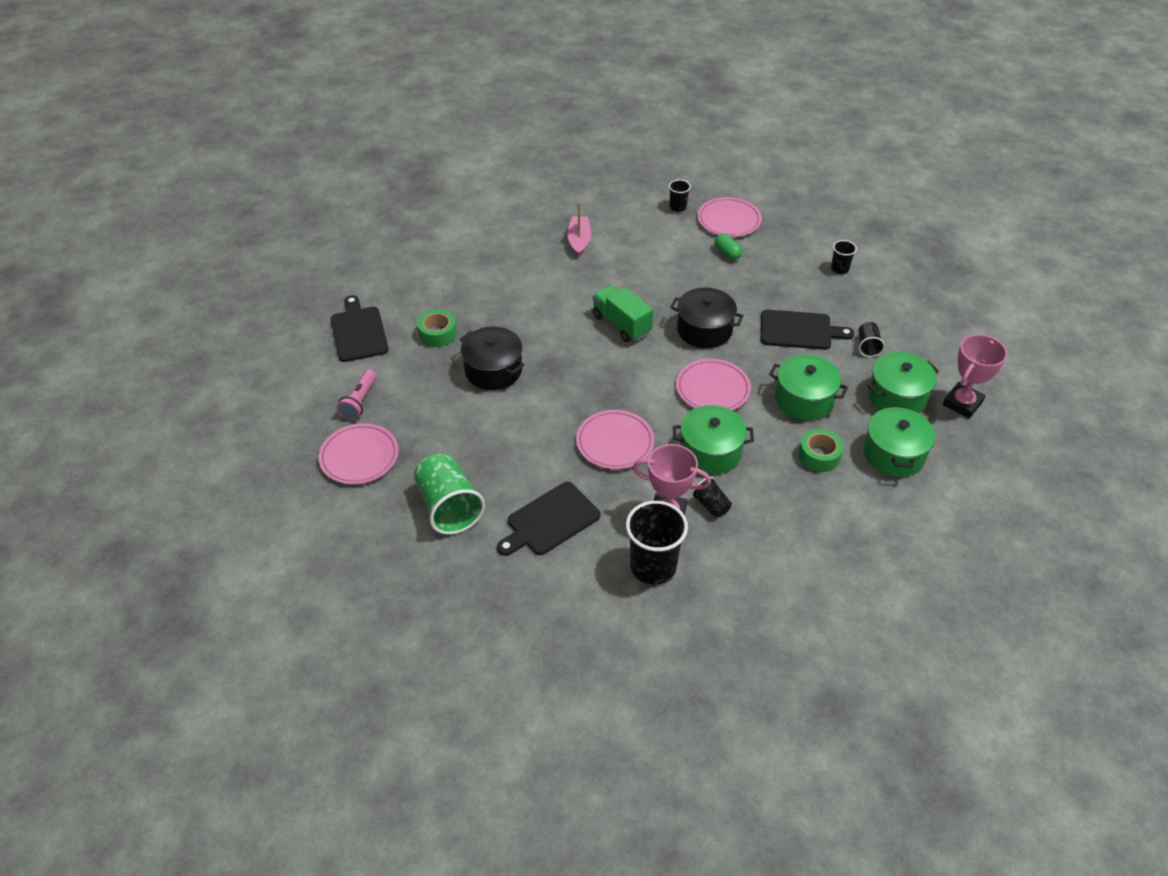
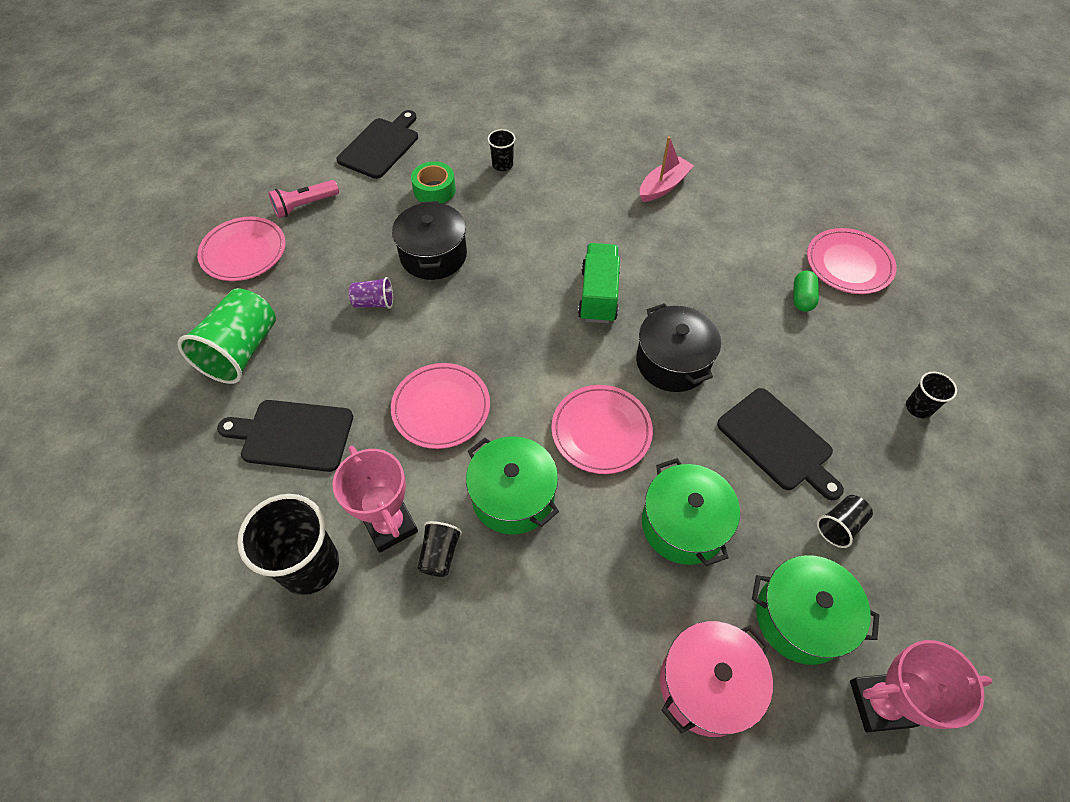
camera: 45 degrees right, 10 degrees up
black cup [669,180,691,212] -> black cup moved to [488,129,515,171]
green tape [798,429,844,472] -> none
green pot [863,405,935,477] -> pink pot [660,621,773,737]
none -> purple cup [349,277,393,309]

